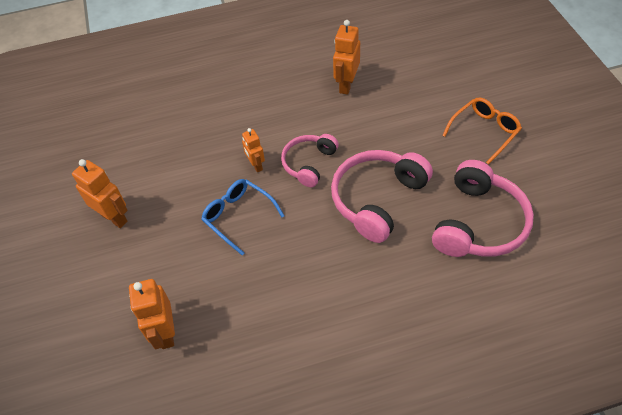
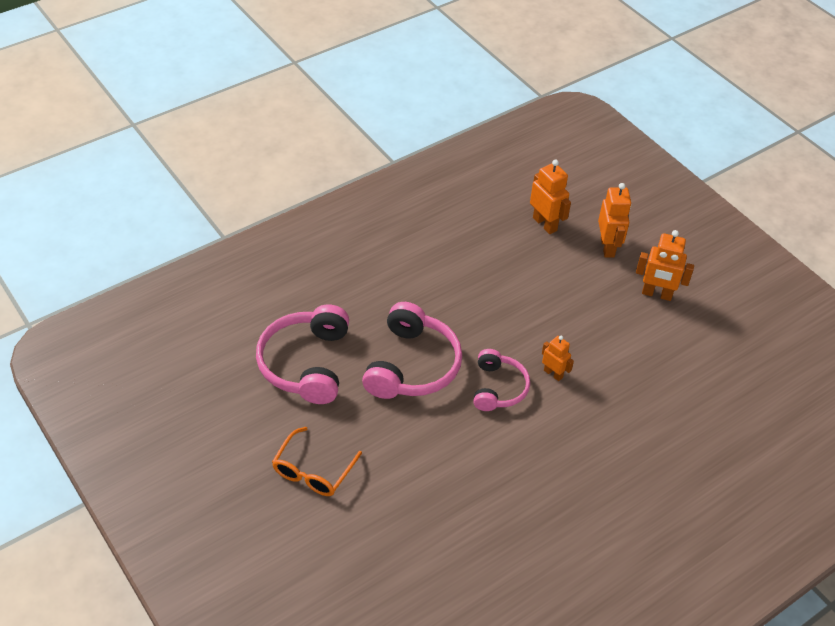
camera: 155 degrees right, 5 degrees down
blue glasses [201,179,284,255] -> none
orange robot [333,20,360,95] -> orange robot moved to [598,183,631,258]

